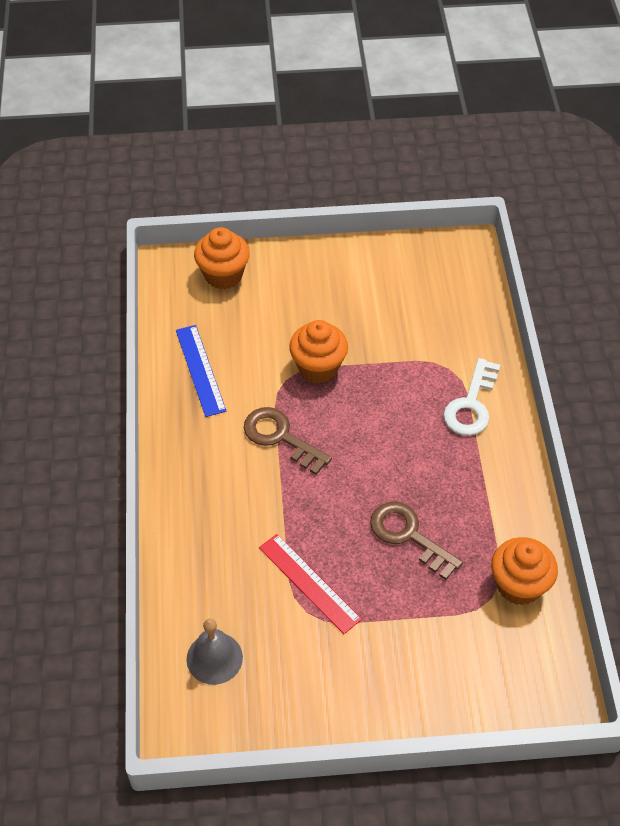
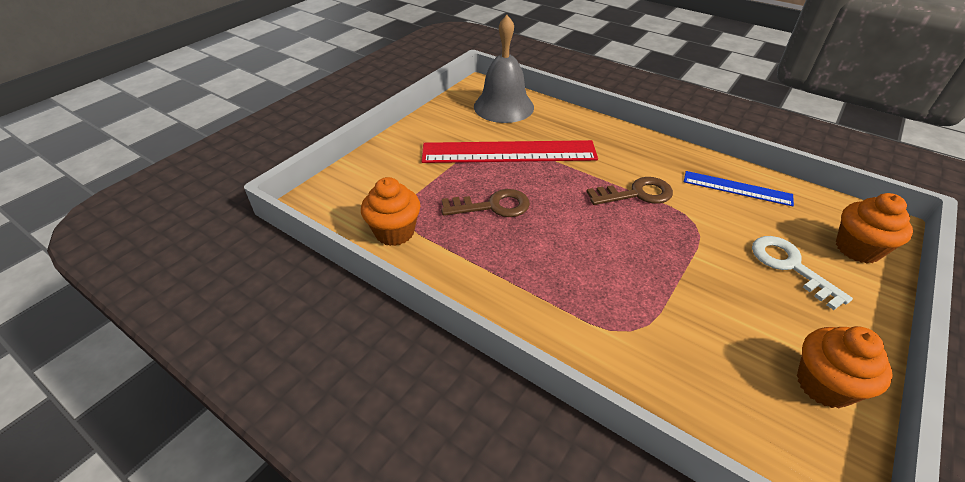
camera: 130 degrees right, 10 degrees down
grey bell [186,619,243,685] -> grey bell [474,15,534,123], size x1.71
red ruler [259,534,362,634] -> red ruler [421,140,598,163], size x1.84
orange cupcake [289,320,348,383] -> orange cupcake moved to [797,326,893,408]
white key [443,358,500,436] -> white key moved to [752,236,853,310]

